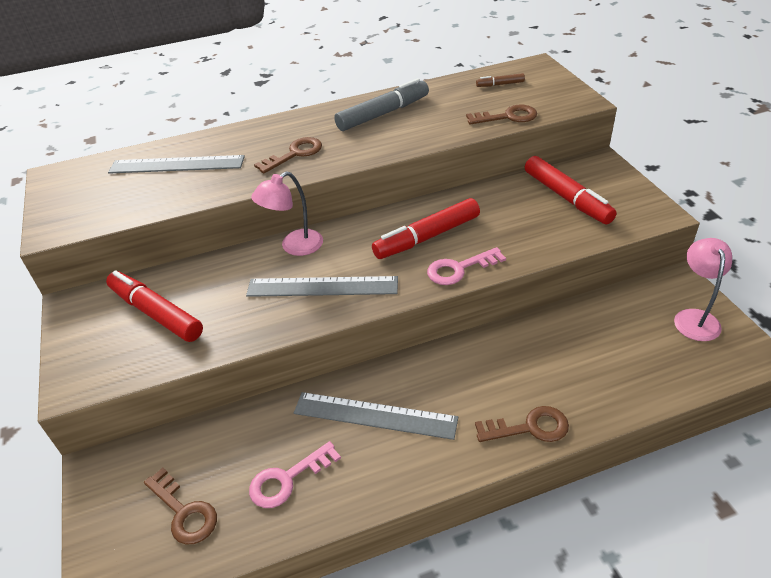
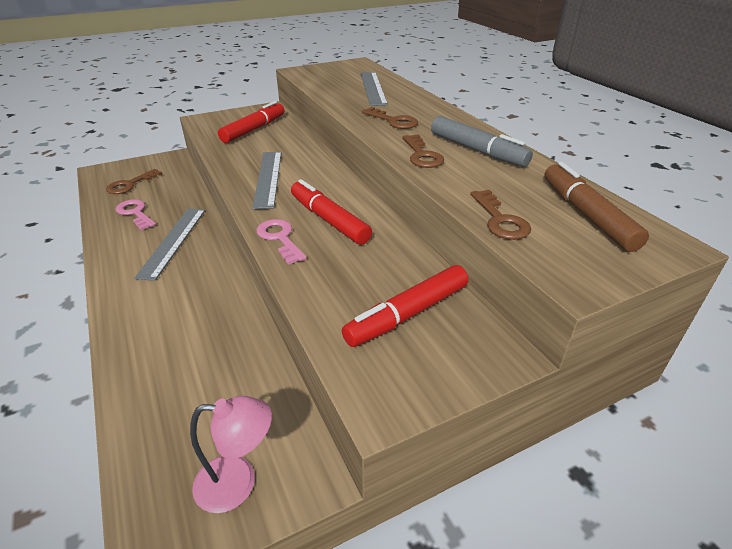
camera: 80 degrees right, 5 degrees down
pink lamp [251,171,323,256] -> none
brown key [475,406,569,442] -> brown key moved to [403,135,444,168]
brown marker [476,73,525,87] -> brown marker [544,162,649,252], size x2.09

